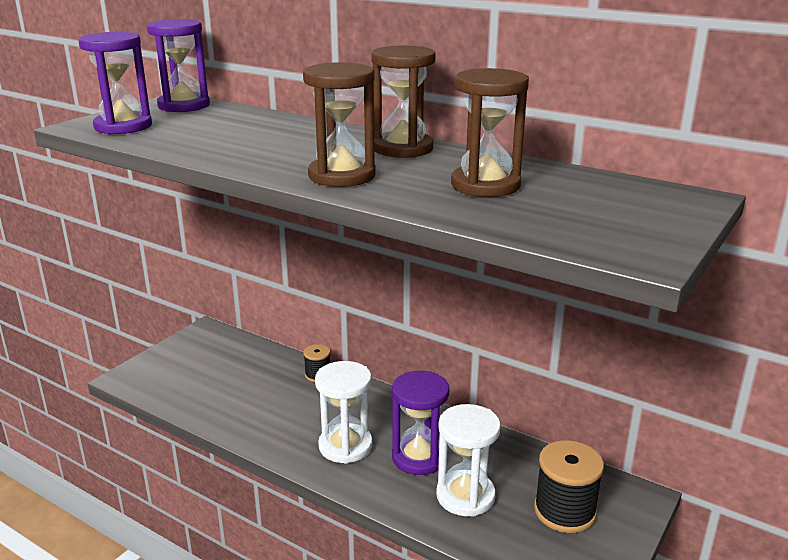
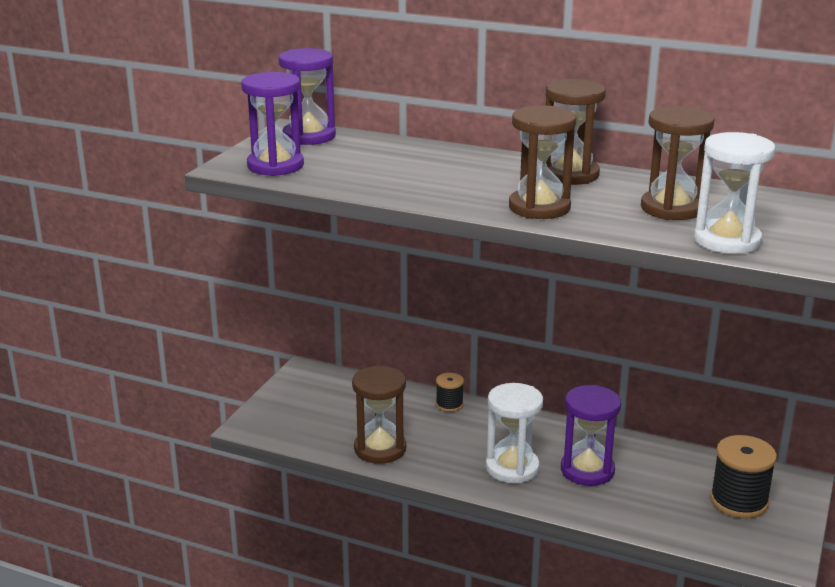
camera: 10 degrees left, 0 degrees up
white hourglass [436,404,501,517] -> white hourglass moved to [694,132,775,254]
none -> brown hourglass [352,365,406,464]

